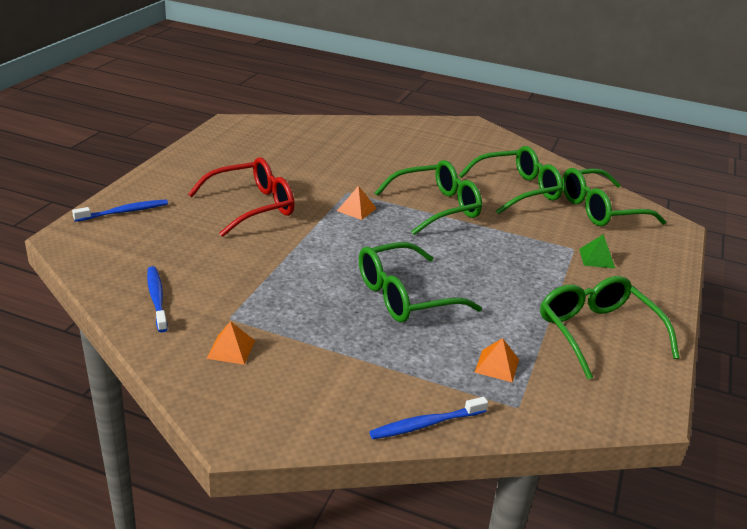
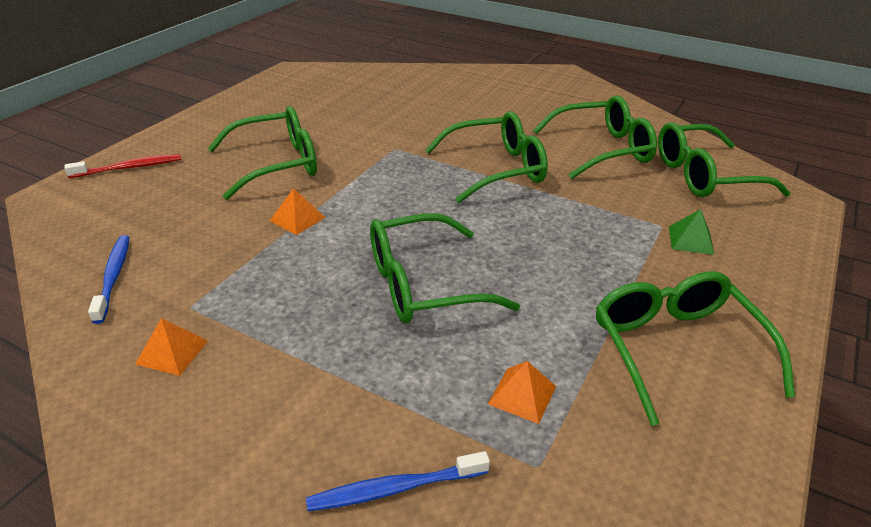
camera: 10 degrees right, 5 degrees up
blue toothbrush [72,200,168,222] -> red toothbrush [64,154,181,178]
red glasses [188,157,294,237] -> green glasses [208,106,317,200]
orange pyramid [337,186,377,220] -> orange pyramid moved to [270,188,325,235]

